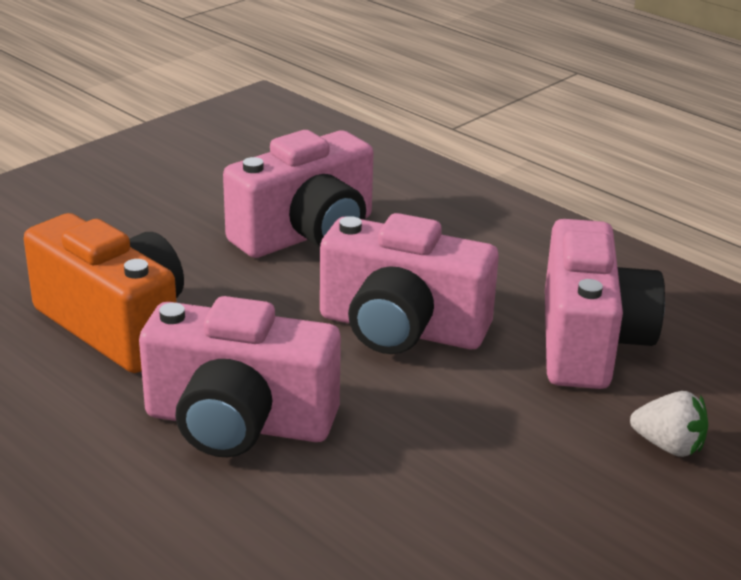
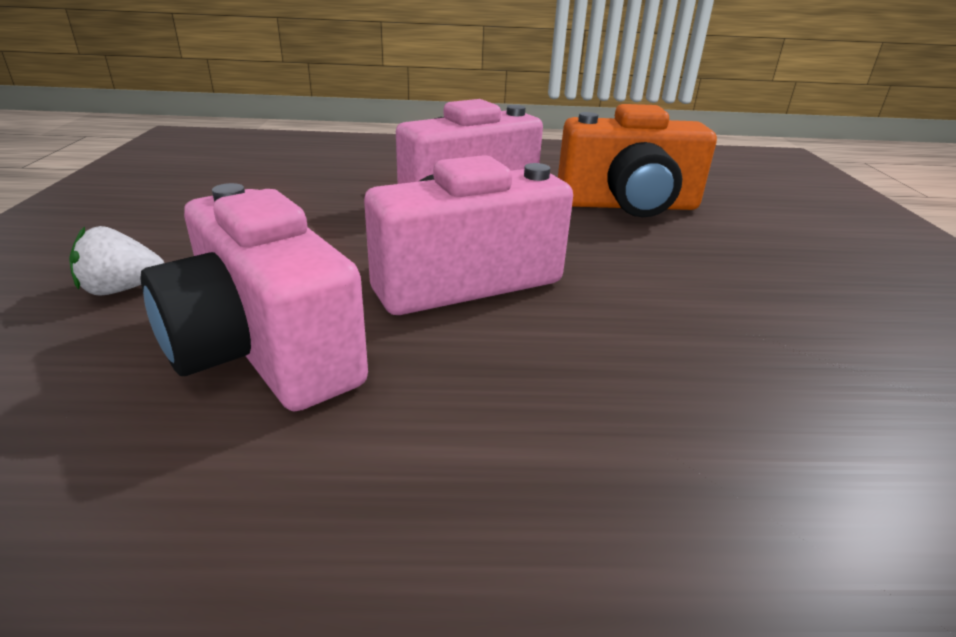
camera: 135 degrees right, 0 degrees up
pink camera [223,130,374,258] -> none

